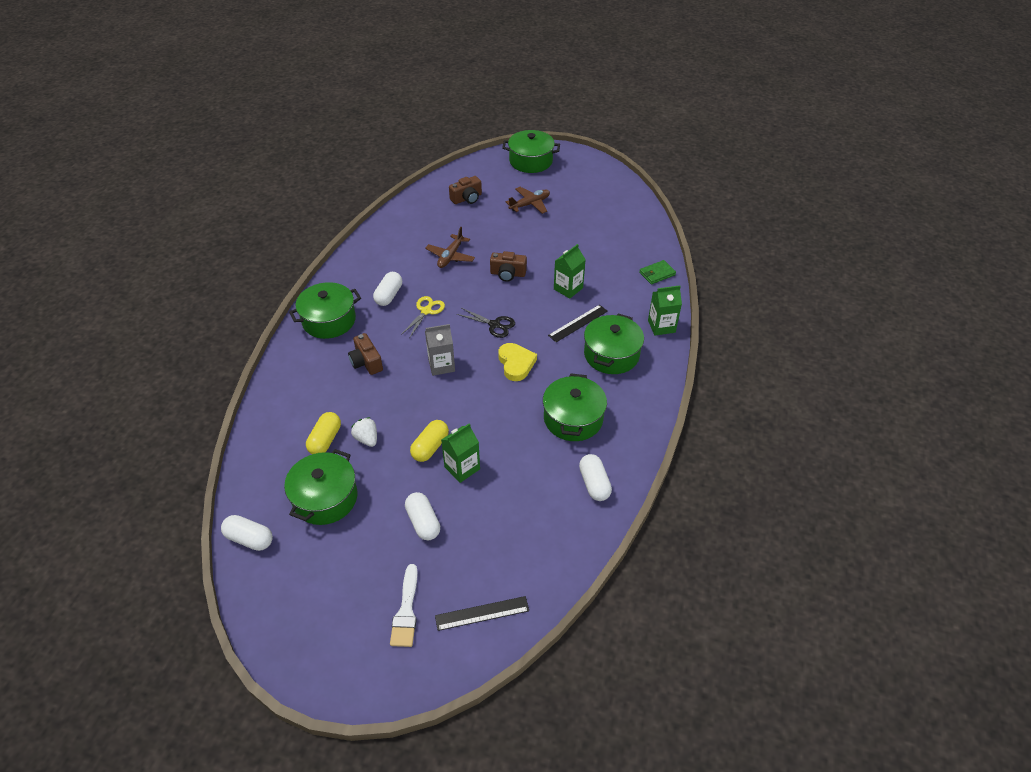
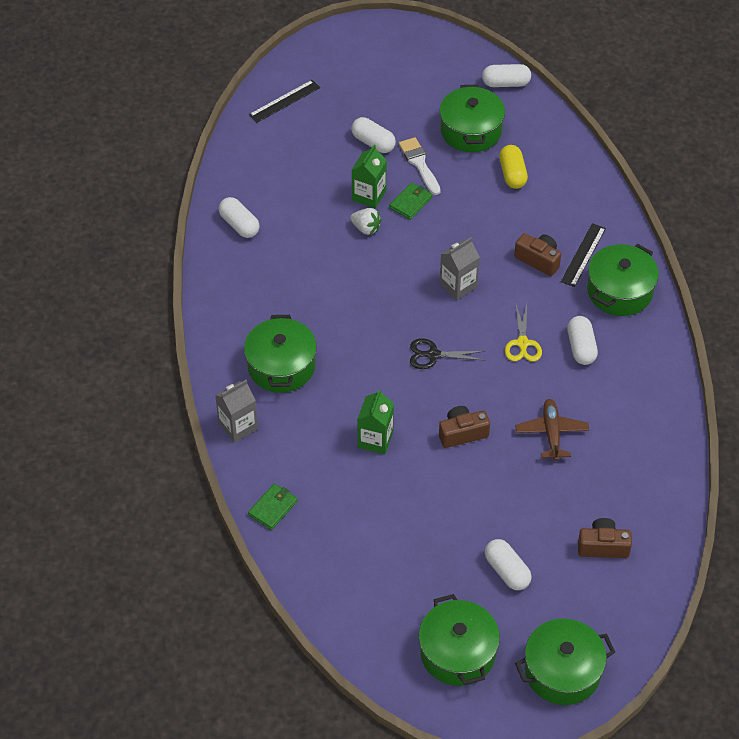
camera: 155 degrees right, 5 degrees up
white strawberry [351,417,377,447] -> white strawberry moved to [350,208,381,235]
white brush [390,564,418,647] -> white brush moved to [399,137,441,195]
yellow capsule [410,420,449,462] -> green wallet [389,182,432,220]
brown camera [449,176,482,204] -> brown camera turned 60 degrees clockwise [578,518,632,558]
yellow heart [498,343,537,381] -> none
brown plane [506,187,550,214] -> white capsule [485,539,532,590]
green pot [543,373,607,441] -> green pot moved to [419,594,500,686]
black ruler [548,305,608,342] -> black ruler moved to [561,223,606,287]
green carton [648,285,682,336] -> grey carton [215,380,258,443]

